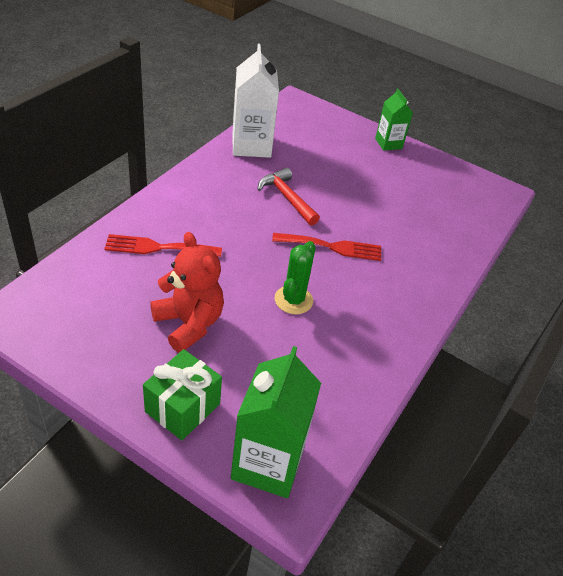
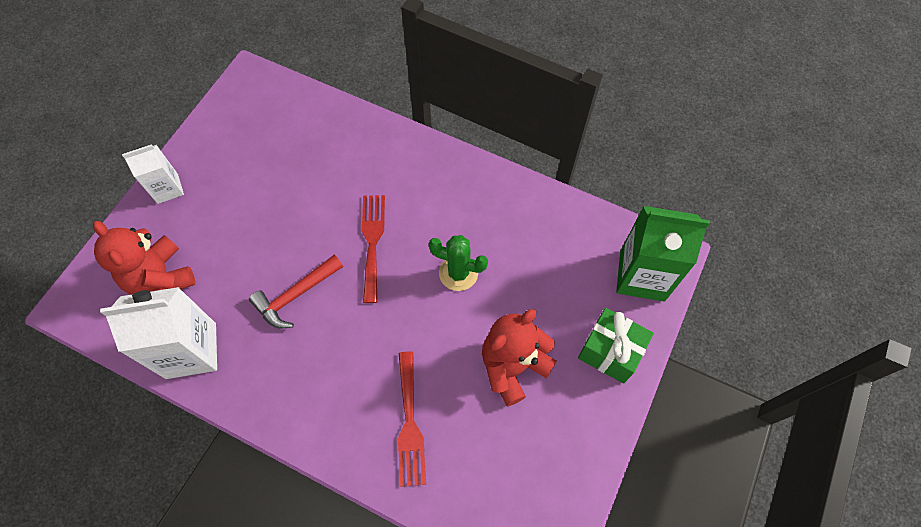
camera: 90 degrees left, 20 degrees up
green carton [375,88,413,151] -> white carton [122,144,184,204]
none -> red teddy bear [93,221,195,295]

